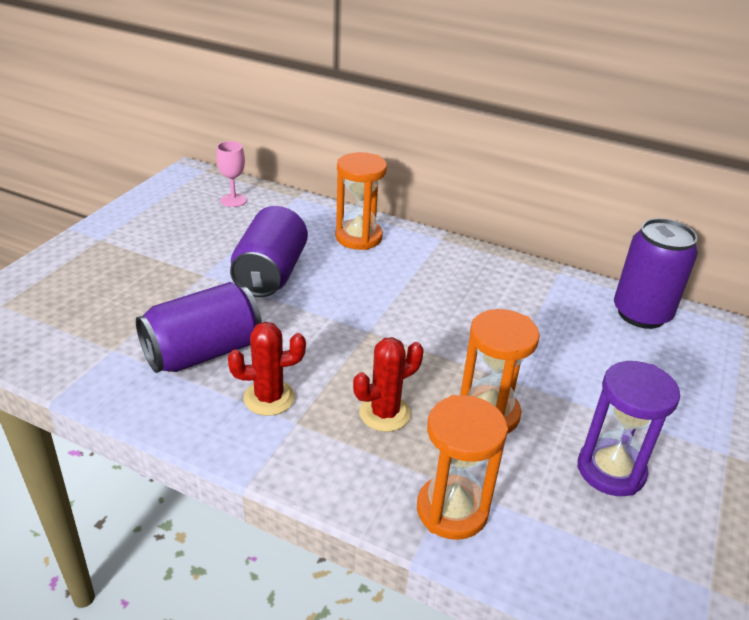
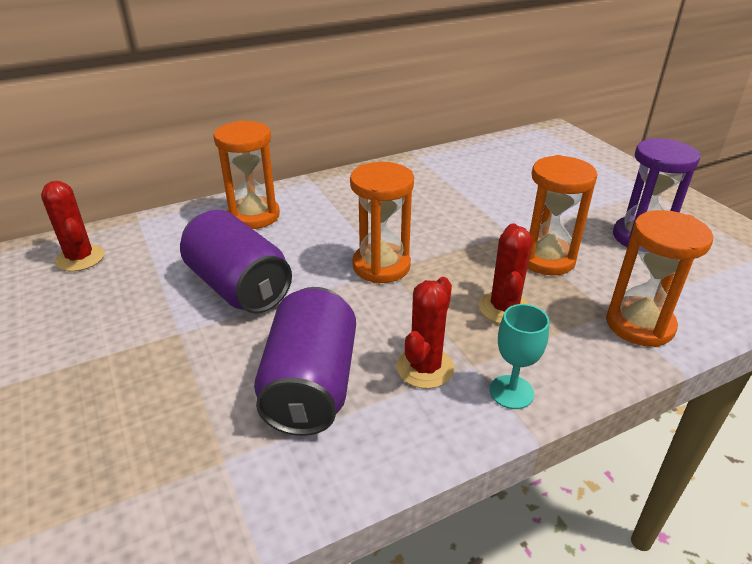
camera: 50 degrees left, 0 degrees up
pink goblet [216,141,247,207] -> red cactus [41,181,105,271]
purple can [614,218,698,329] -> none
none -> orange hourglass [350,162,414,284]
none -> turquoise goblet [490,304,549,409]

